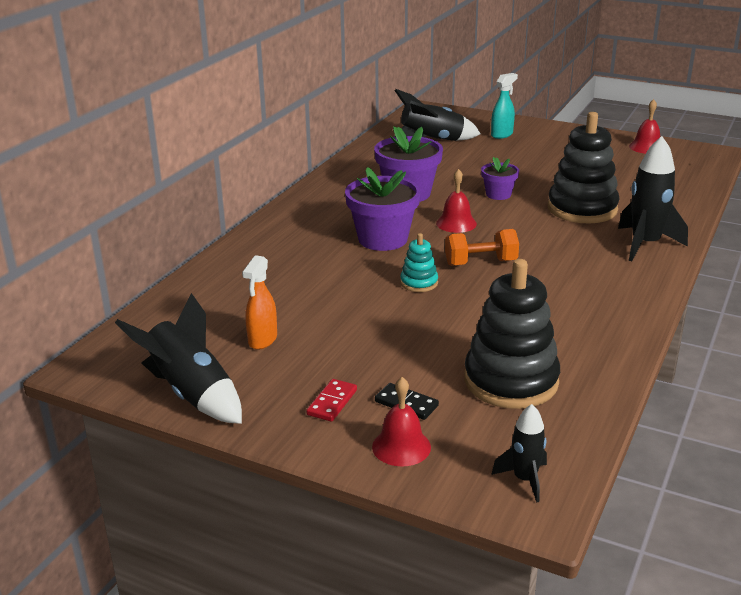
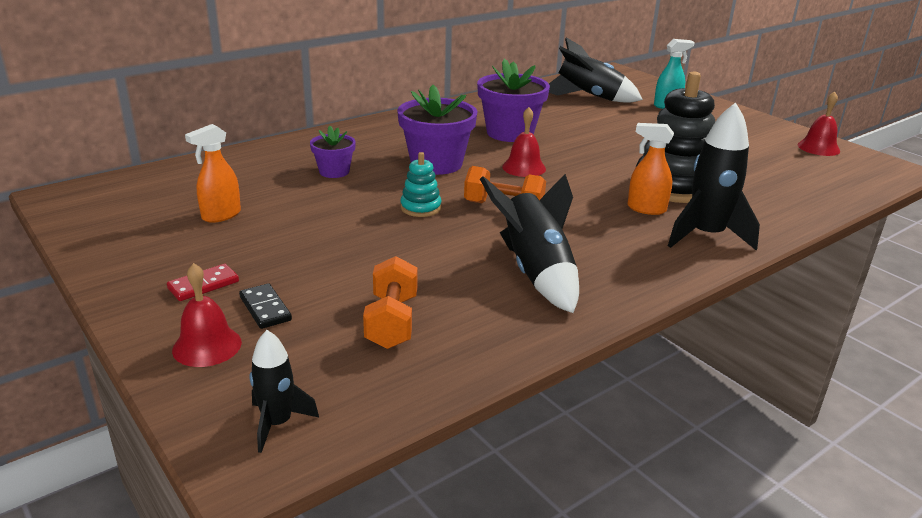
camera: 25 degrees right, 0 degrees up
black rocket [115,293,242,424] -> black rocket moved to [480,174,579,313]
black stacking toy [464,259,560,409] -> orange dumbbell [363,256,417,349]
purple flower pot [481,157,519,200] -> purple flower pot moved to [310,126,356,178]
none -> orange spray bottle [627,123,674,215]

